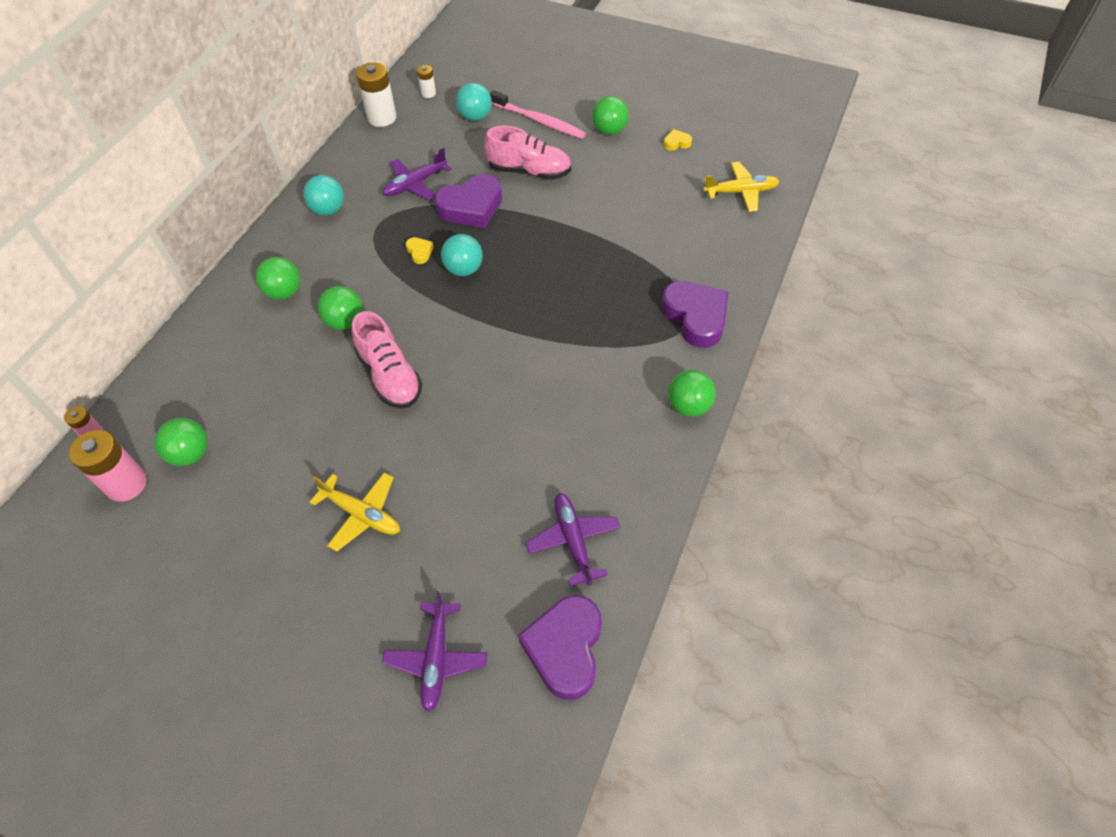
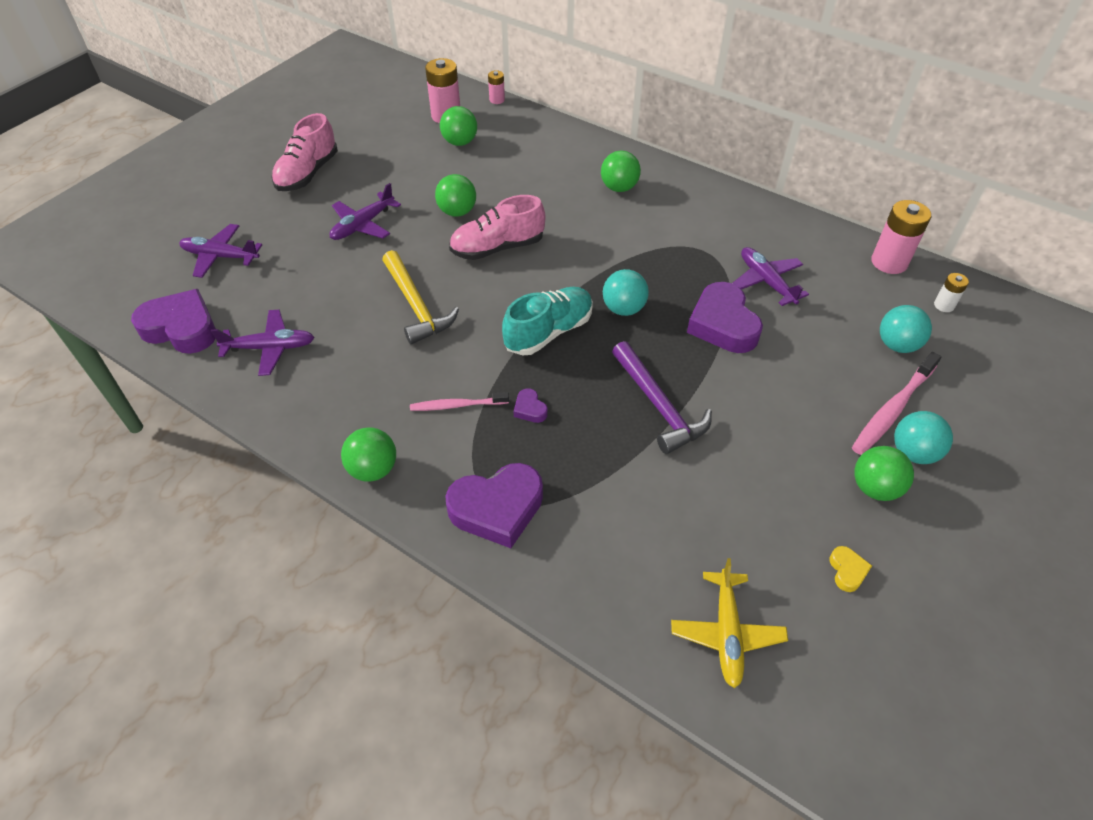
camera: 100 degrees right, 5 degrees down
turquoise ball [303,175,344,215] -> turquoise ball moved to [894,411,953,464]
yellow plane [309,472,400,552] -> purple plane [330,183,401,240]
green ball [318,286,363,330] -> green ball moved to [435,174,476,217]
white battery [356,62,397,127] -> pink battery [871,200,931,274]
yellow heart [406,237,434,264] -> none
pink shoe [484,126,571,180] -> pink shoe moved to [271,113,338,191]
none -> yellow hammer [382,250,459,345]
none -> pink toothbrush [410,392,509,411]
none -> turquoise shoe [502,287,593,355]
none -> purple heart [514,388,548,423]
none -> purple hammer [612,341,712,454]

